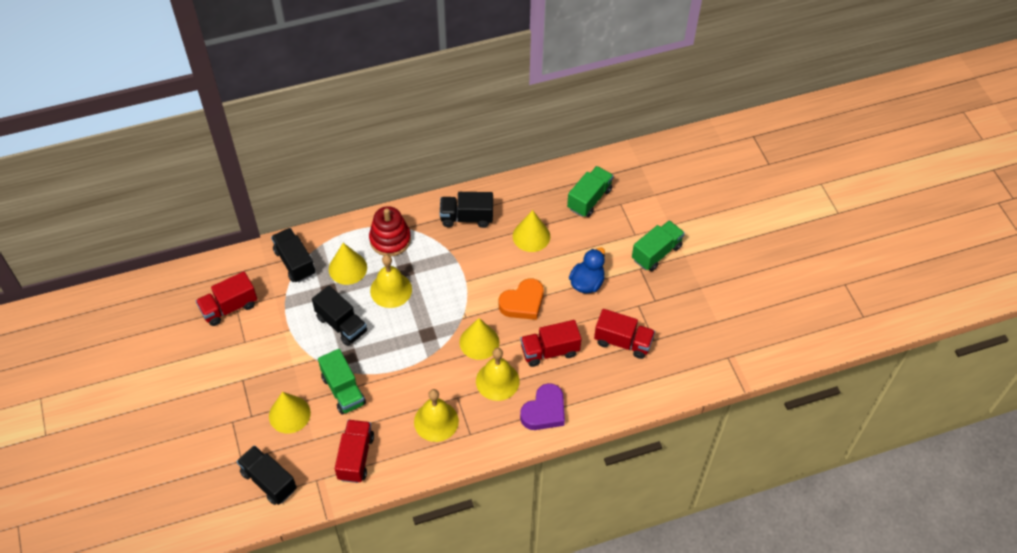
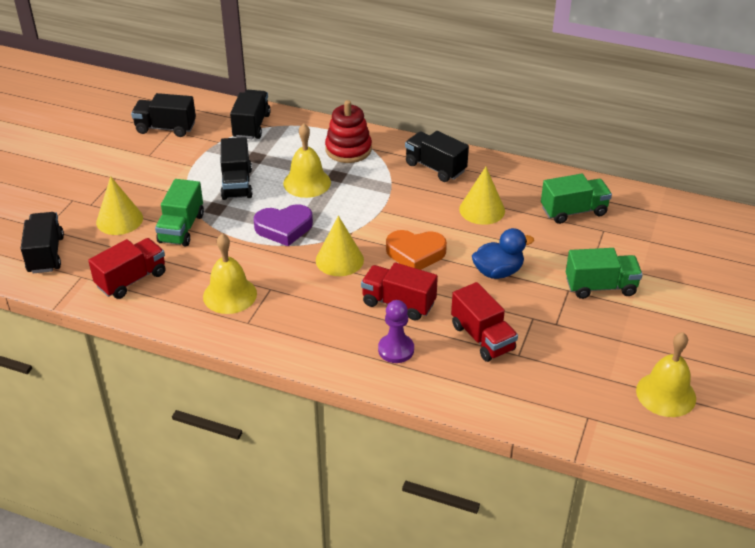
camera: 40 degrees right, 15 degrees down
red truck [196,271,257,326] -> black truck [131,93,196,137]
yellow cone [329,243,367,285] -> none
yellow bell [476,348,520,401] -> yellow bell moved to [636,332,696,417]
purple heart [520,383,565,430] -> purple heart moved to [254,204,313,246]
none -> purple pawn [378,300,414,363]

